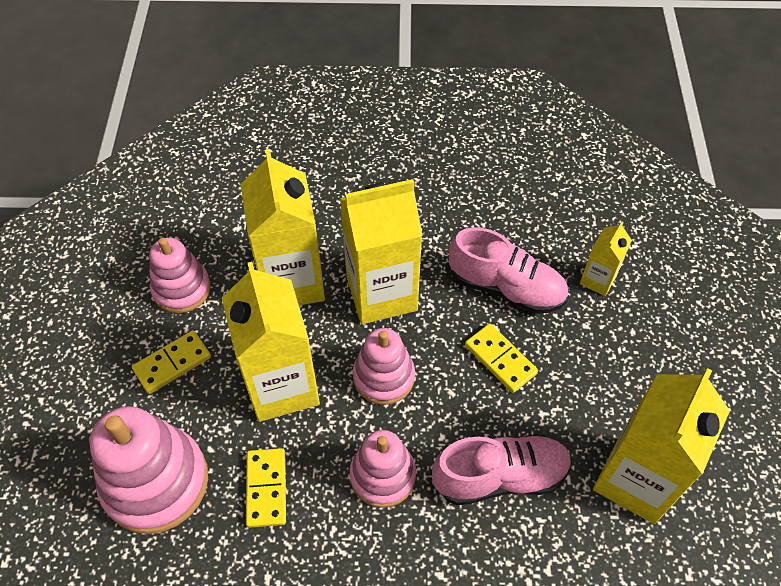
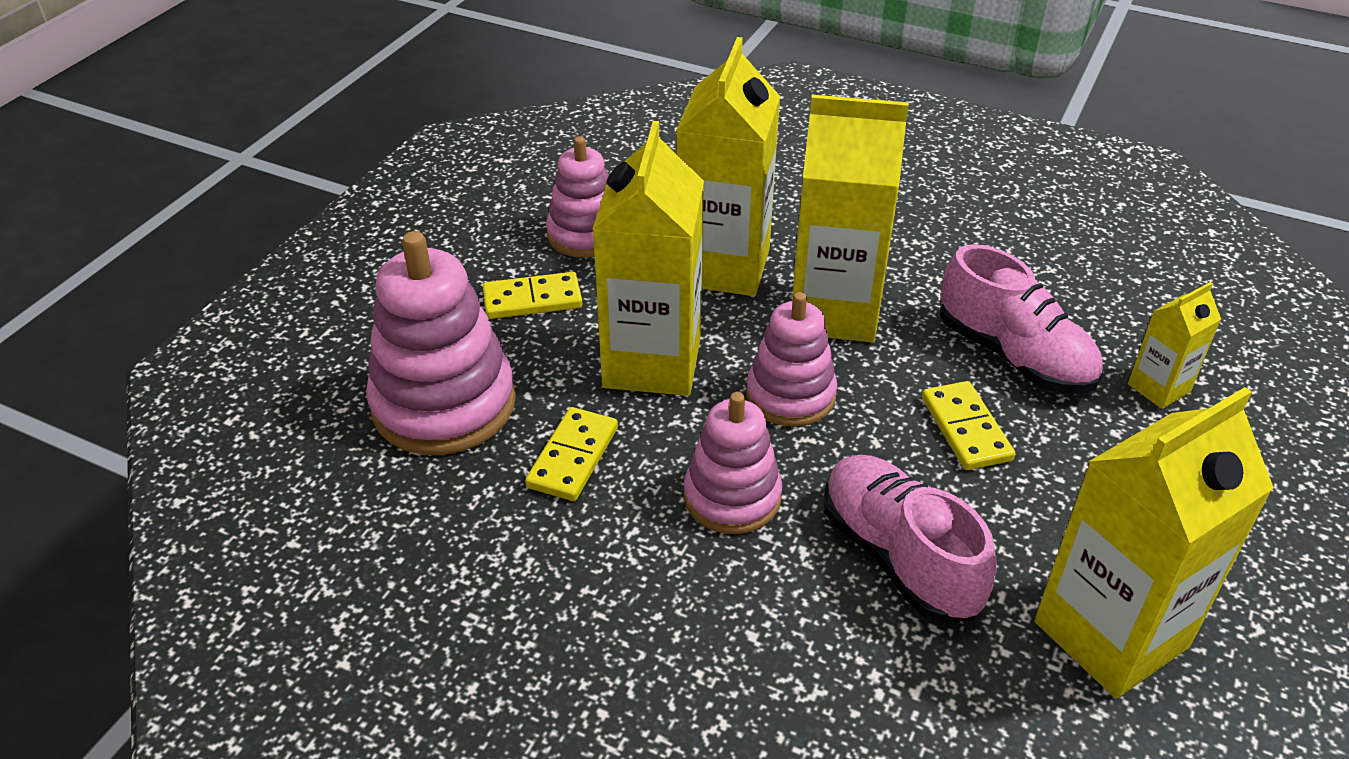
camera: 25 degrees right, 15 degrees down
pink shoe [432,434,572,505] -> pink shoe turned 135 degrees counterclockwise [824,455,997,623]

